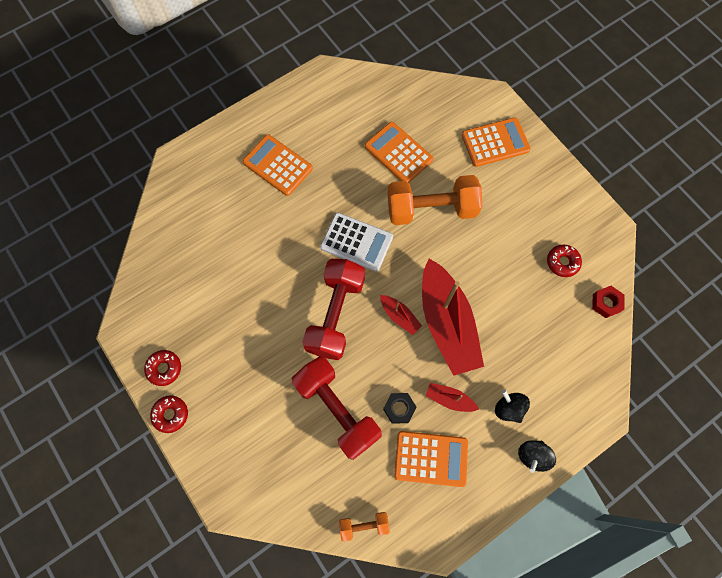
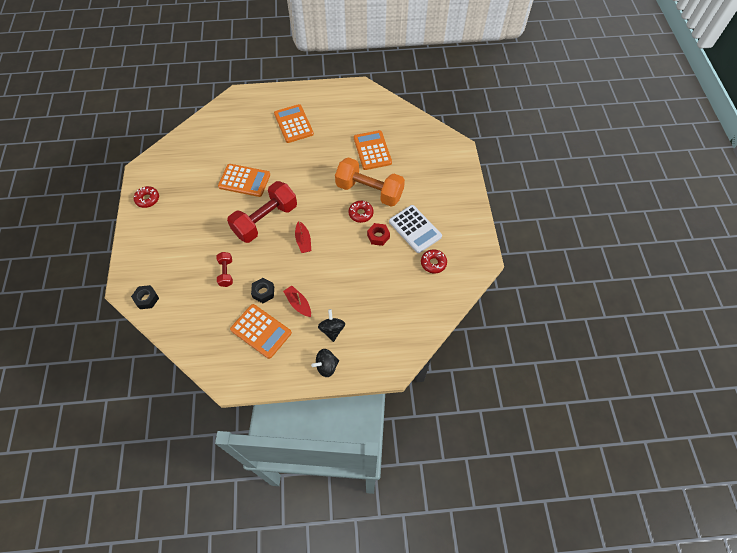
camera: 30 degrees right, 10 degrees down
red donut [150,395,188,433] -> red donut moved to [349,201,373,223]
red dumbbell [292,356,382,460] -> red dumbbell [217,252,233,287], size x0.47
white calculator [320,213,393,271] -> white calculator moved to [389,205,442,253]
orange dumbbell [339,512,390,542] -> none
red boat [422,259,484,376] -> none
orange calculator [461,117,531,167] -> orange calculator moved to [218,164,270,197]
red nut [592,286,625,318] -> red nut moved to [367,223,390,246]
none -> black nut [131,285,159,309]

